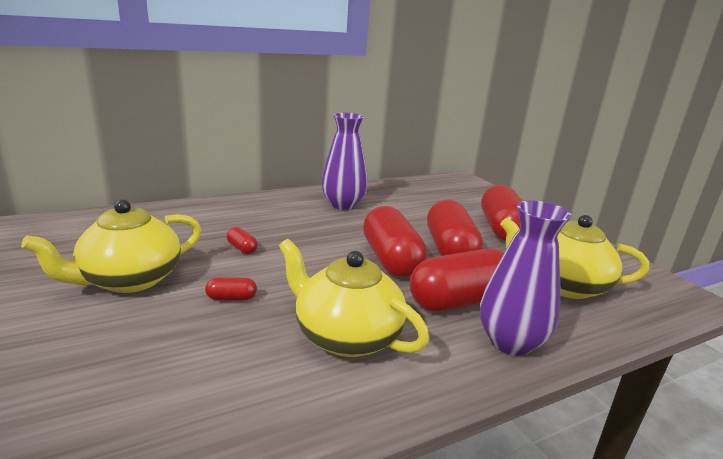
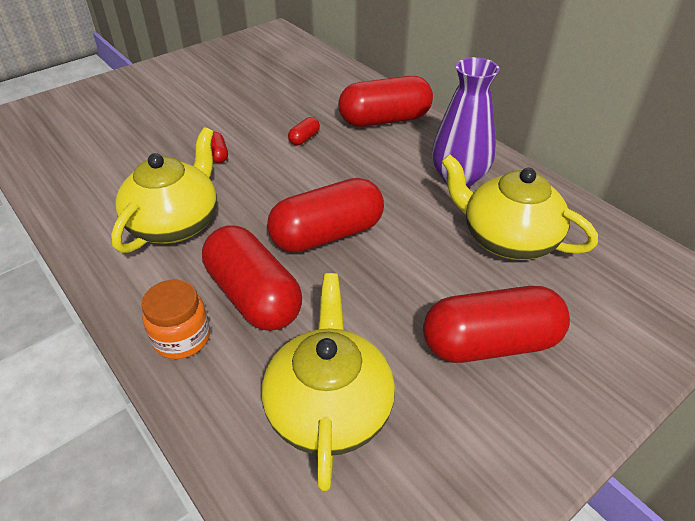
camera: 80 degrees right, 20 degrees up
yellow teapot [21,199,201,293] -> yellow teapot moved to [441,154,598,260]
red capsule [427,200,483,256] -> red capsule moved to [338,76,433,127]
purple vase [480,200,571,356] -> orange jar [141,279,210,359]

